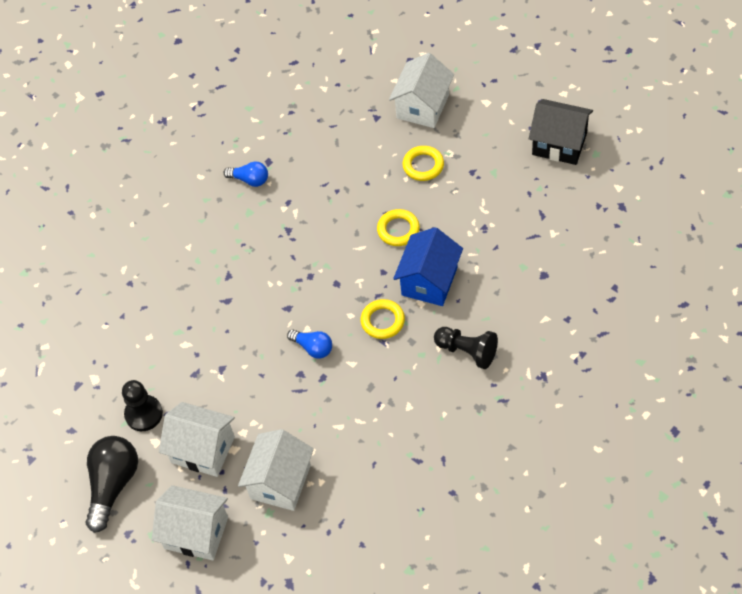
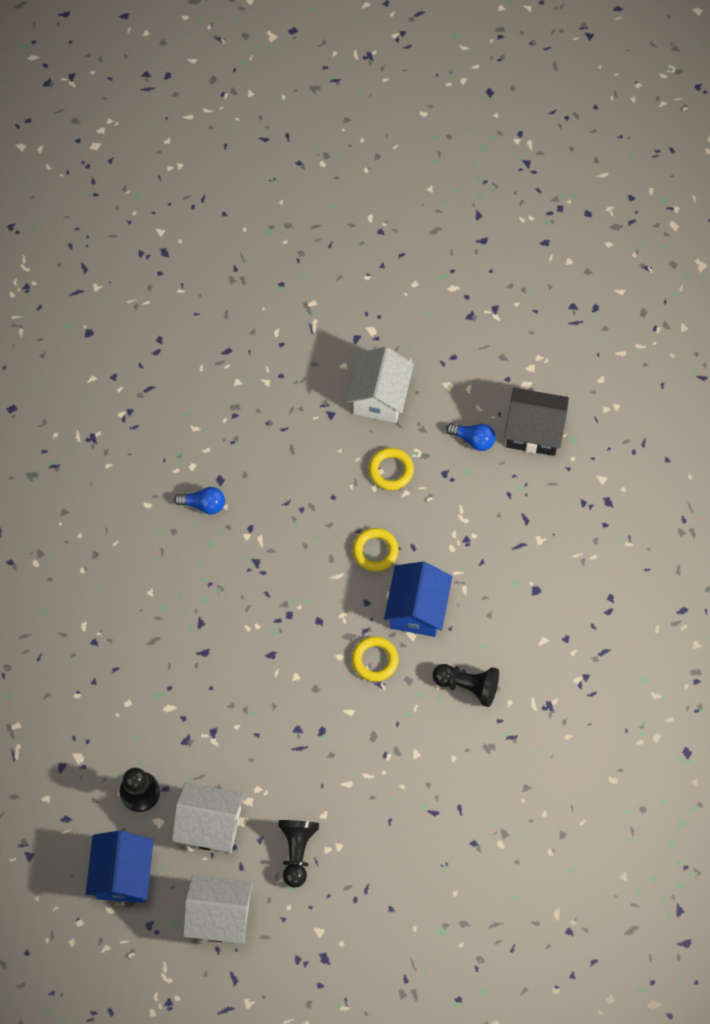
camera: 15 degrees left, 10 degrees up
black light bulb [85,436,138,533] -> blue house [86,831,154,903]
white house [238,429,314,511] -> black pawn [278,820,319,888]
blue light bulb [287,329,332,359] -> blue light bulb moved to [446,423,496,451]

